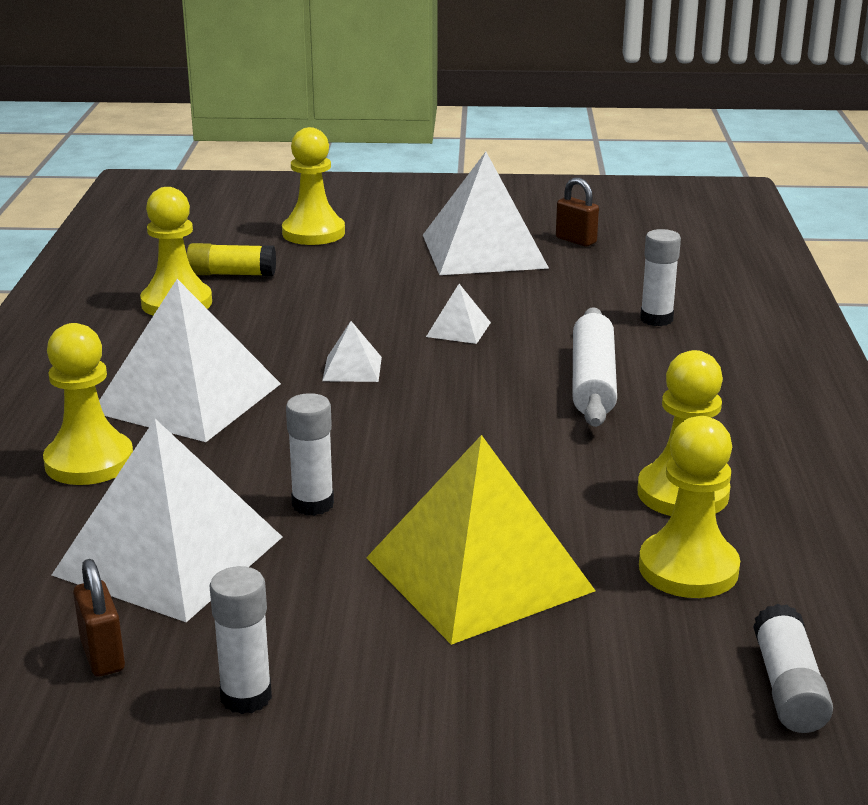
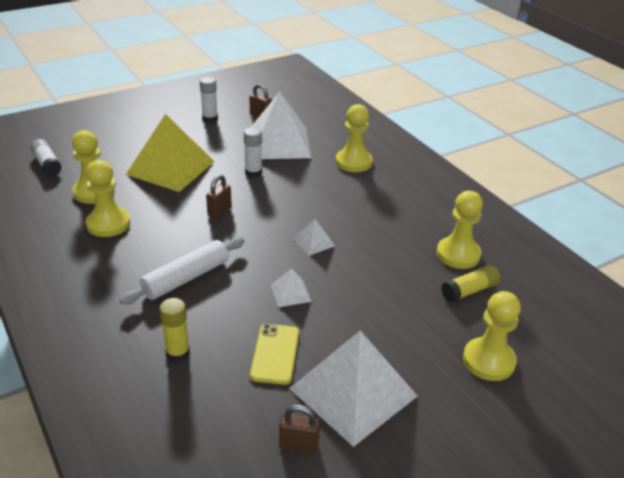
camera: 145 degrees right, 10 degrees up
white pyramid [99,279,281,442] -> none
white rolling pin [572,307,617,427] -> white rolling pin turned 75 degrees clockwise [119,237,245,305]
white glue stick [640,229,681,326] -> yellow glue stick [159,298,190,362]
none -> brown padlock [206,175,232,218]
none -> yellow phone [250,324,299,385]

